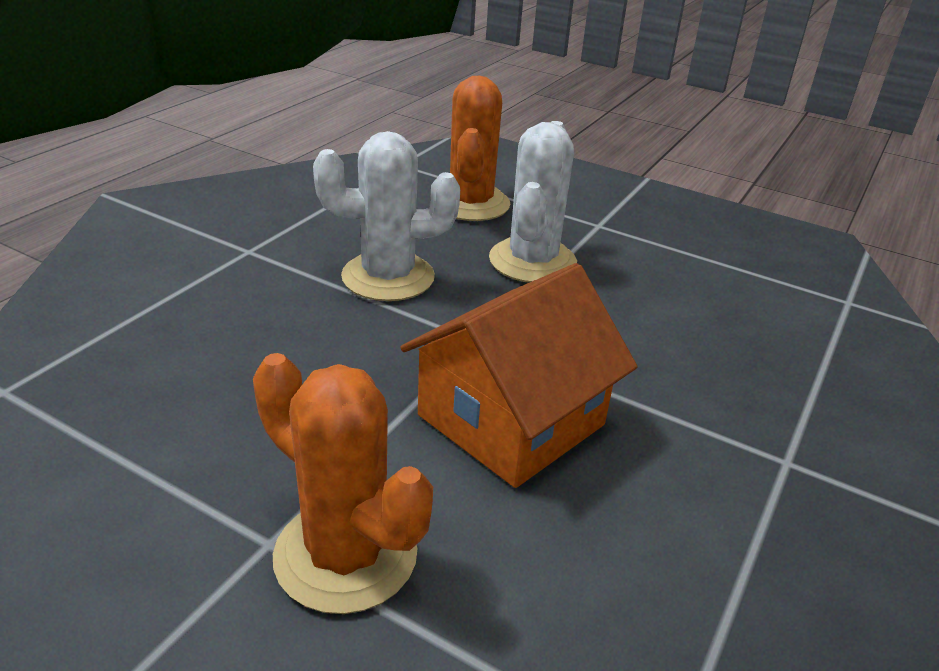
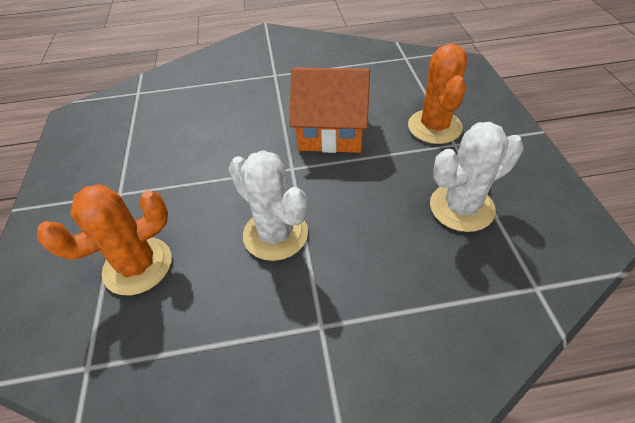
camera: 125 degrees left, 15 degrees up
white cactus [489,121,577,283] -> white cactus moved to [430,122,524,232]

